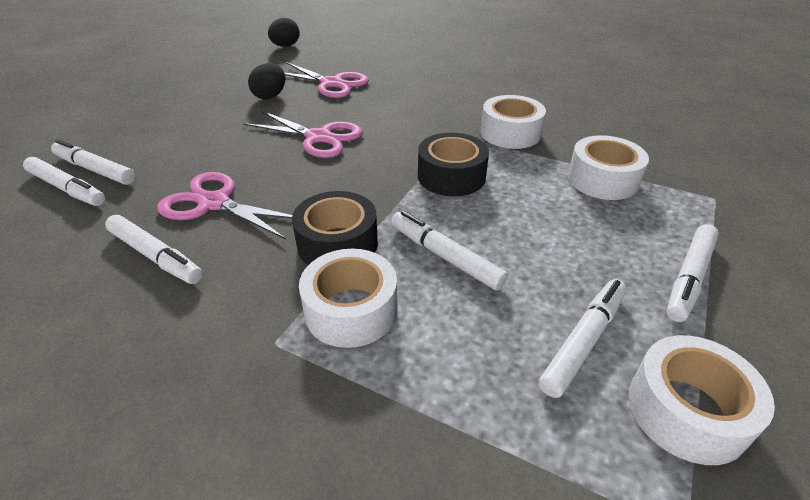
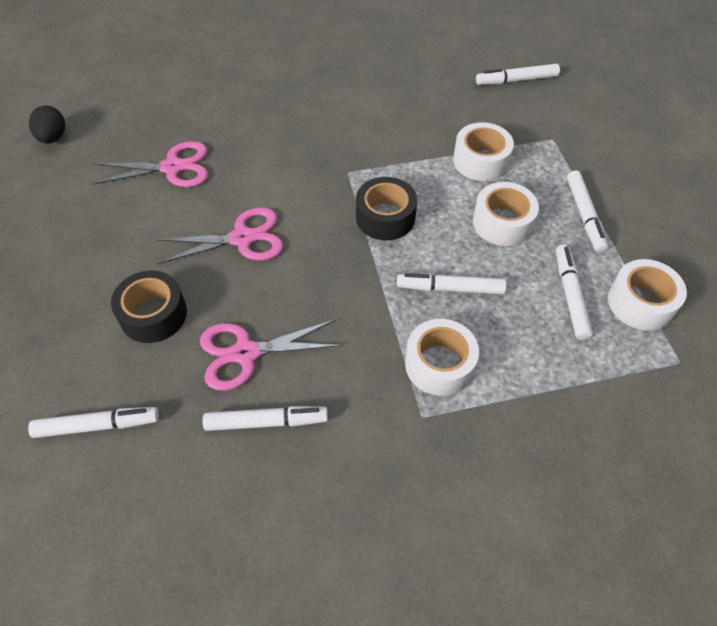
camera: 40 degrees left, 15 degrees up
white marker [51,139,136,185] -> white marker moved to [476,64,560,85]
black egg [248,63,285,99] -> none
black tape [292,191,378,265] -> black tape moved to [111,271,187,343]
white tape [481,95,546,149] -> white tape moved to [473,182,539,246]

